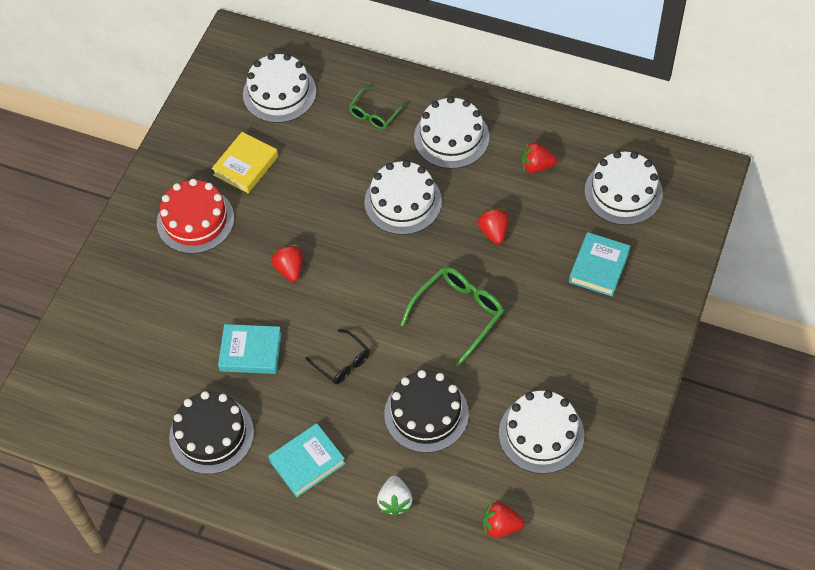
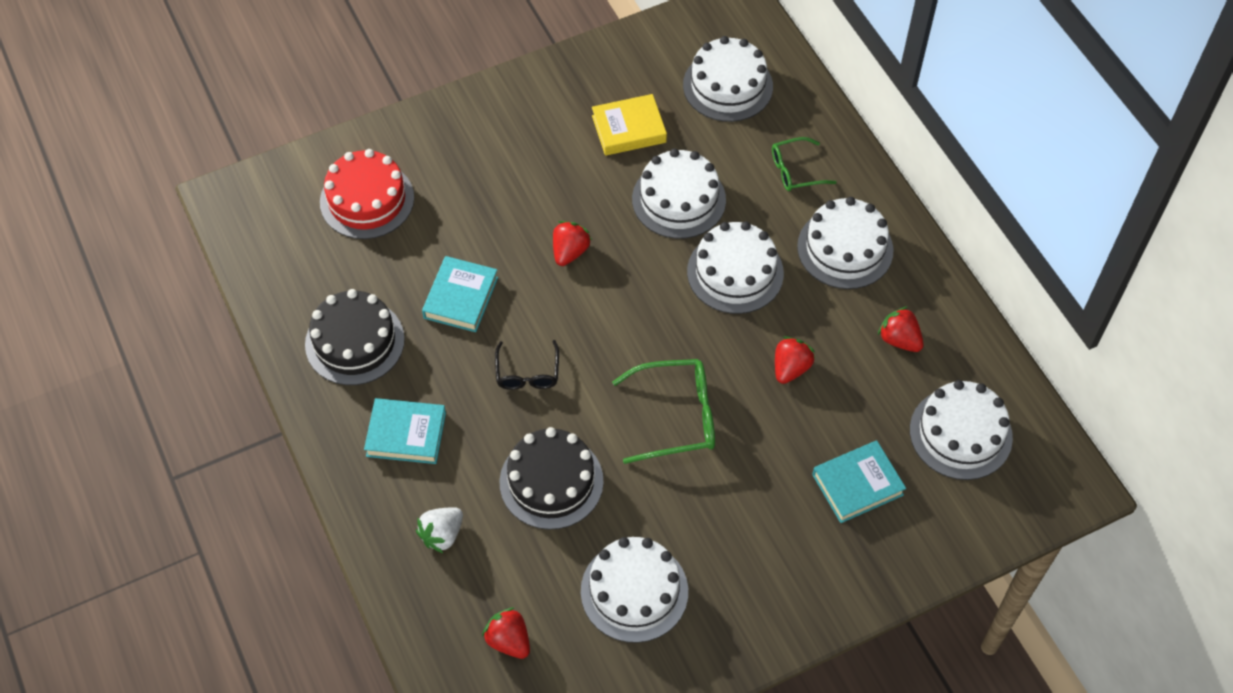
camera: 40 degrees right, 0 degrees up
red cake [157,179,234,254] -> red cake moved to [320,149,414,239]
turquoise book [218,324,282,374] -> turquoise book turned 60 degrees clockwise [422,256,498,332]
none -> white cake [632,148,726,239]

